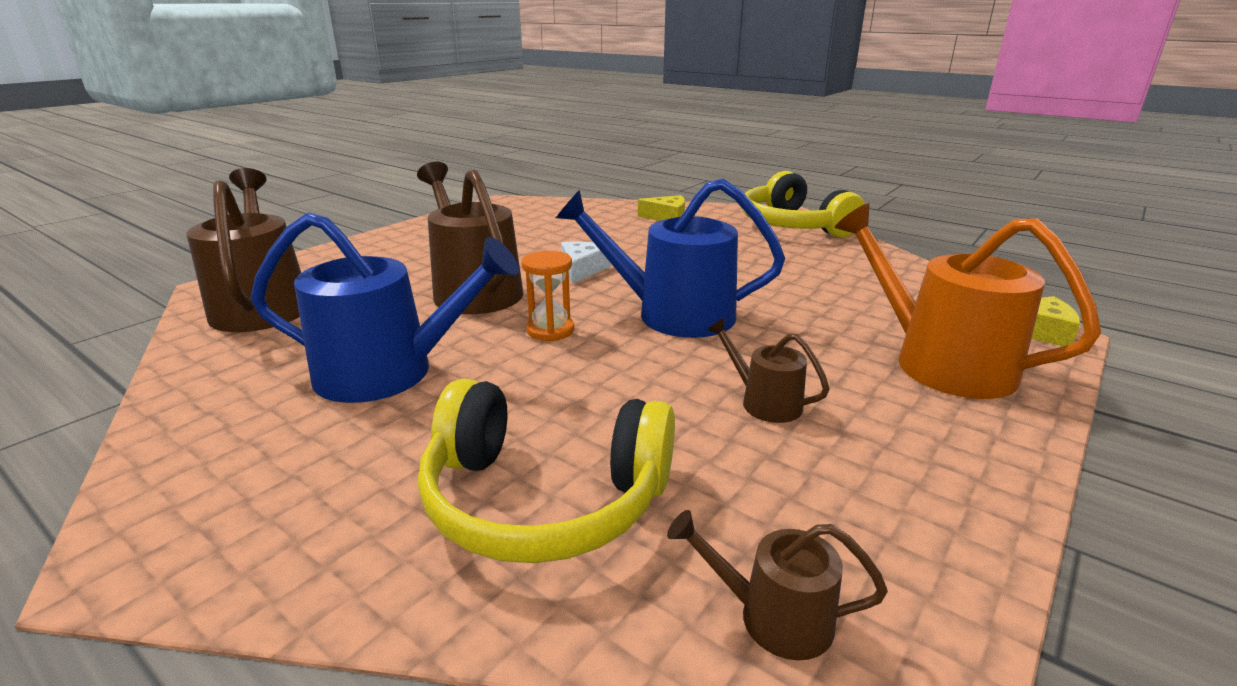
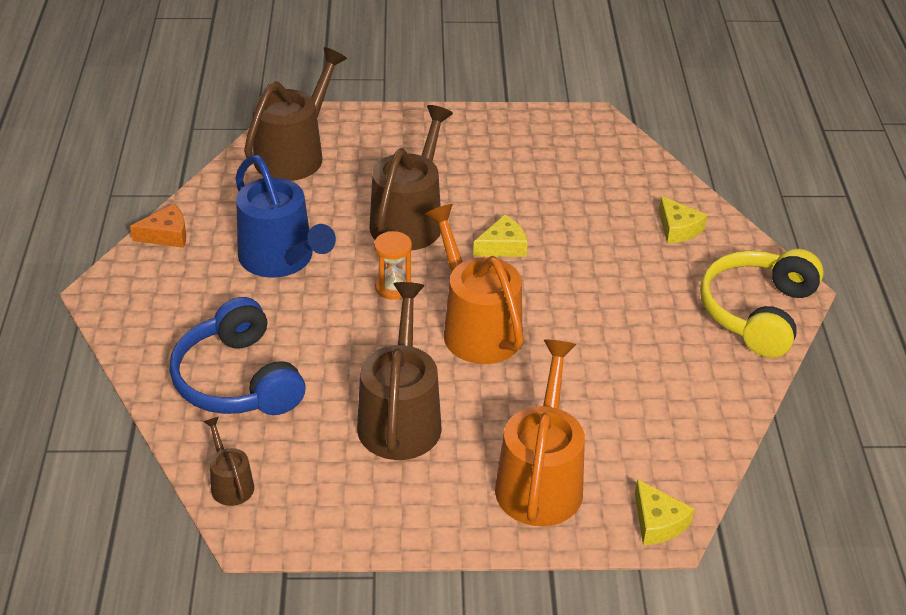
camera: 50 degrees right, 15 degrees up
yellow headphones [418,378,675,563] -> blue headphones [170,297,305,415]
blue watering can [556,179,785,338] -> orange watering can [425,204,524,364]
white cheese [561,242,611,283] -> yellow cheese [473,215,528,257]
brown watering can [707,318,830,423] -> brown watering can [357,282,442,460], size x2.07
none -> orange cheese [130,204,186,248]

